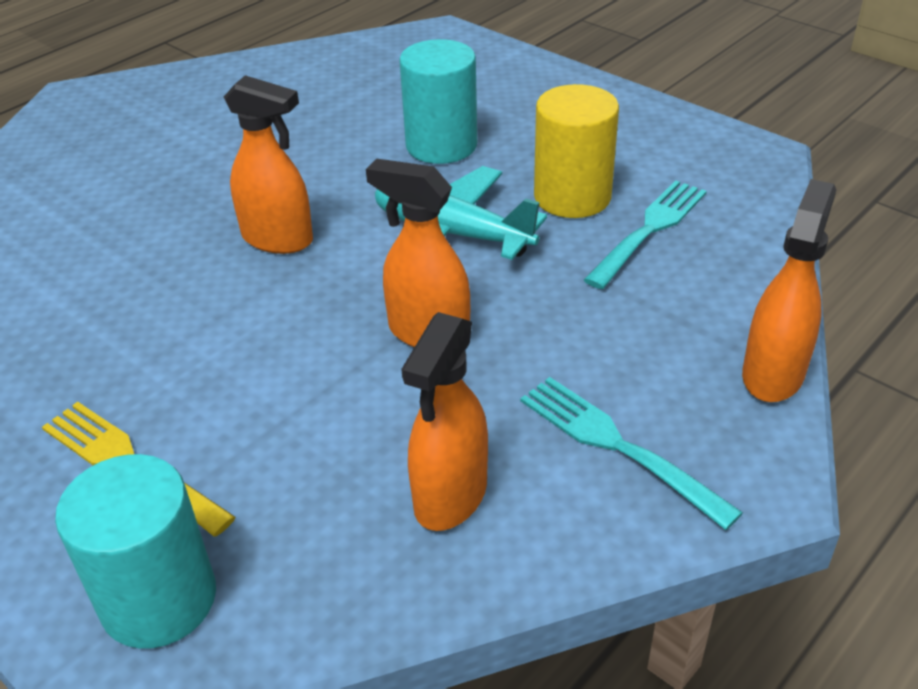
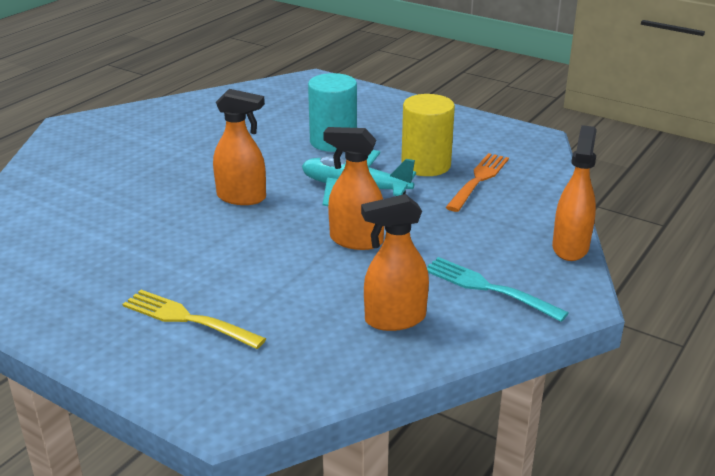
camera: 10 degrees left, 10 degrees down
turquoise cylinder [55,454,216,649] -> none
orange spray bottle [401,312,488,531] -> orange spray bottle turned 60 degrees clockwise [361,194,429,331]
turquoise fork [584,180,707,289] -> orange fork [446,153,509,212]

